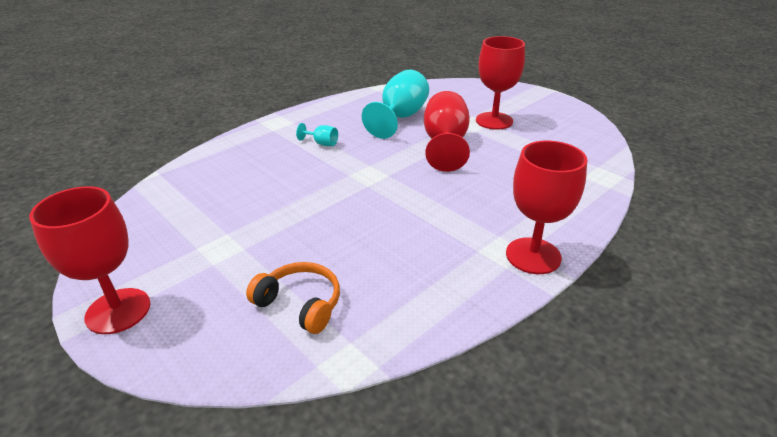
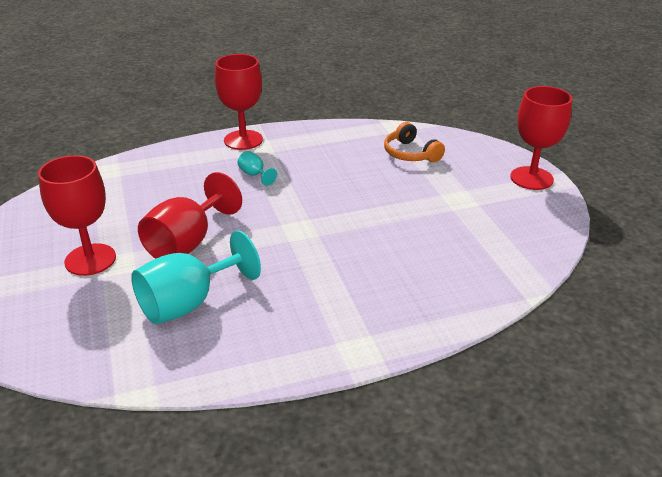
camera: 155 degrees left, 0 degrees up
turquoise goblet [296,123,338,146] -> turquoise goblet moved to [238,151,277,186]

